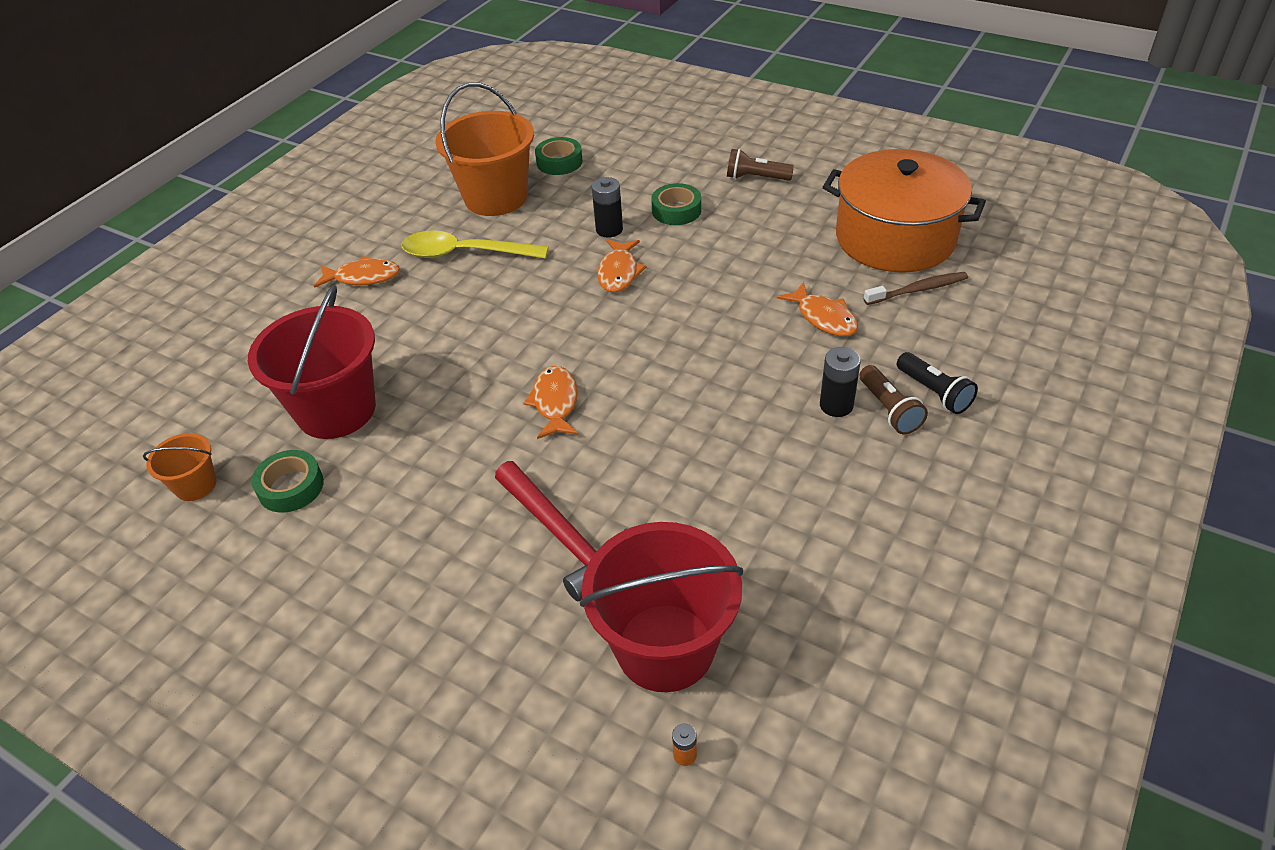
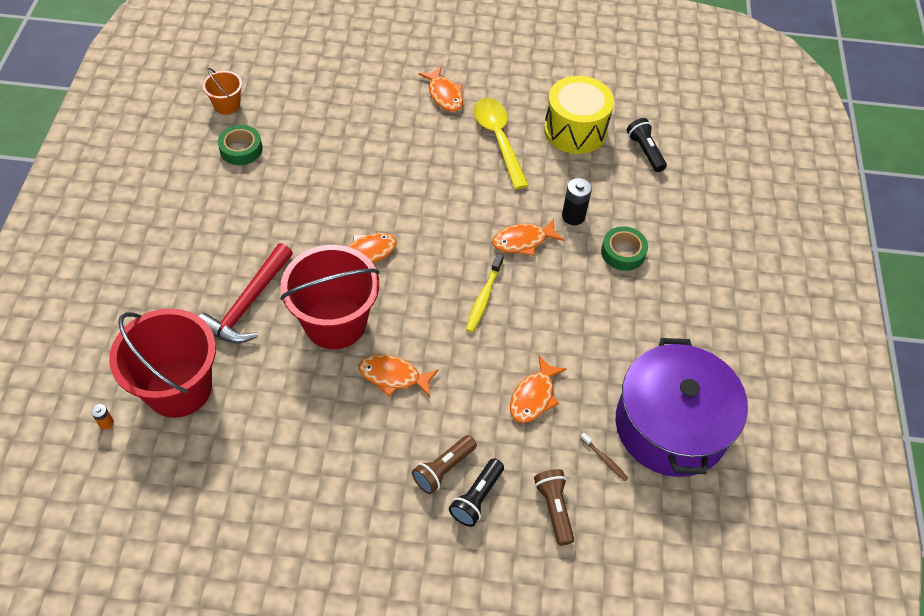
camera: 60 degrees right, 10 degrees up
red bucket [248,285,376,439] -> red bucket moved to [280,245,379,349]
orange bucket [435,82,534,216] -> yellow drum [544,76,614,154]
green tape [535,137,583,175] -> black flashlight [627,118,667,172]
brown flashlight [727,149,794,181] -> brown flashlight moved to [534,469,574,546]
black battery [820,347,861,417] -> none
orange pot [823,149,986,273] -> purple pot [616,338,748,477]
brown toothbrush [864,272,968,305] -> brown toothbrush [580,433,628,481], size x0.60
none -> orange fish [359,354,439,397]
none -> yellow toothbrush [466,254,504,333]

